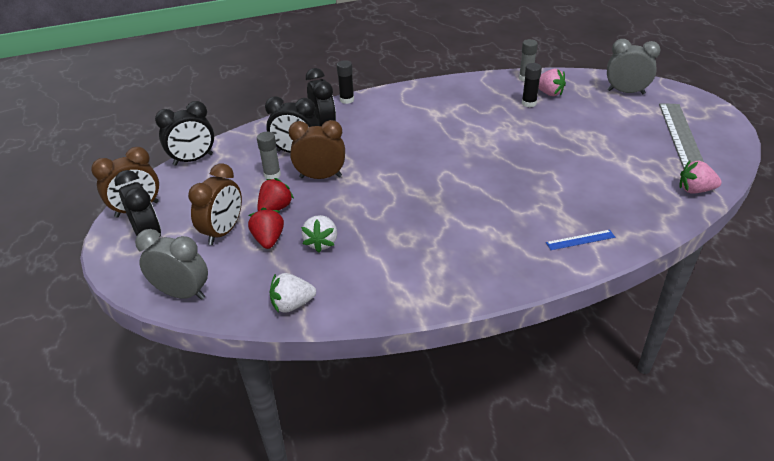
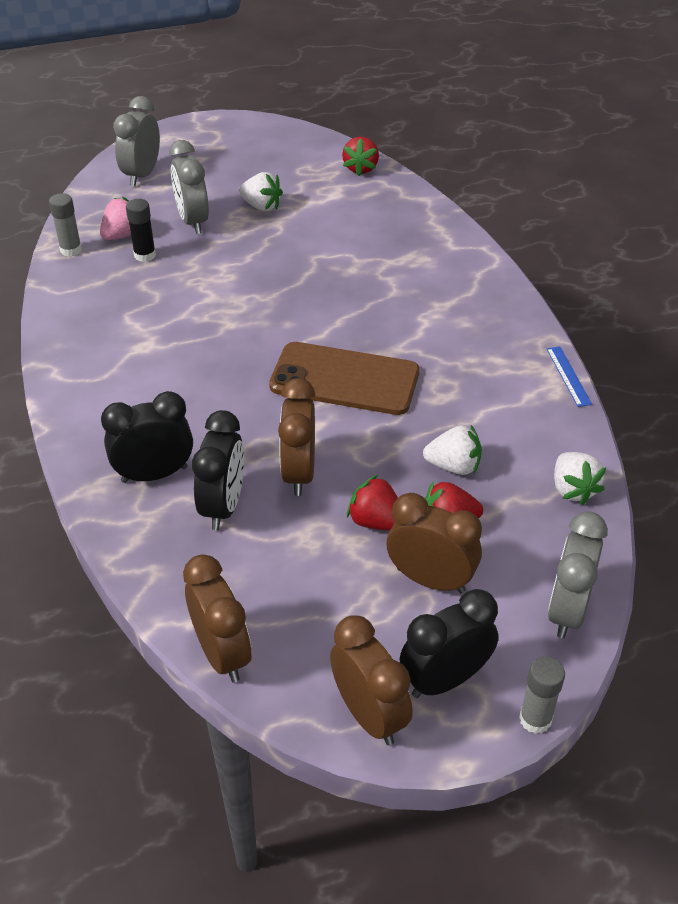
camera: 90 degrees left, 5 degrees up
black clock [155,101,214,166] -> brown clock [183,554,251,683]
grey glue stick [257,132,281,179] -> grey glue stick moved to [519,656,565,734]
black glue stick [337,60,354,104] -> none
blue ruler [546,230,615,250] -> blue ruler moved to [546,346,592,407]
grey ruler [659,103,704,169] -> none
pink strawberry [679,161,722,194] -> red strawberry [342,137,379,176]
none -> grey clock [169,140,209,234]
none -> white strawberry [239,172,283,211]
none -> brown phone [269,342,420,415]

